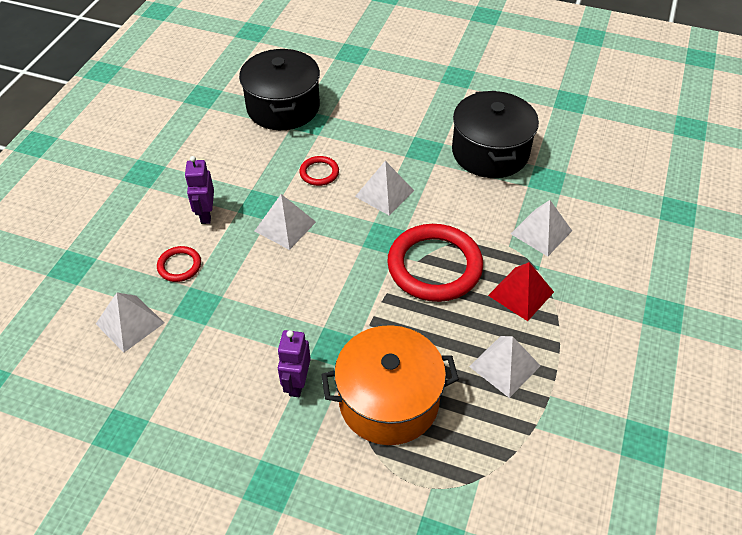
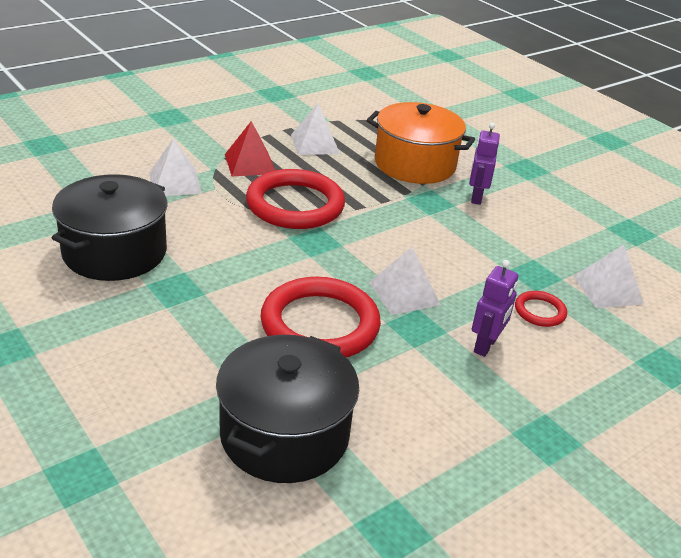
camera: 150 degrees left, 15 degrees down
purple robot [277,330,311,397] -> purple robot turned 150 degrees clockwise [469,123,500,205]
red ring [299,156,339,186] -> red ring [260,277,381,357], size x2.17
white pyramid [355,161,414,216] -> none

